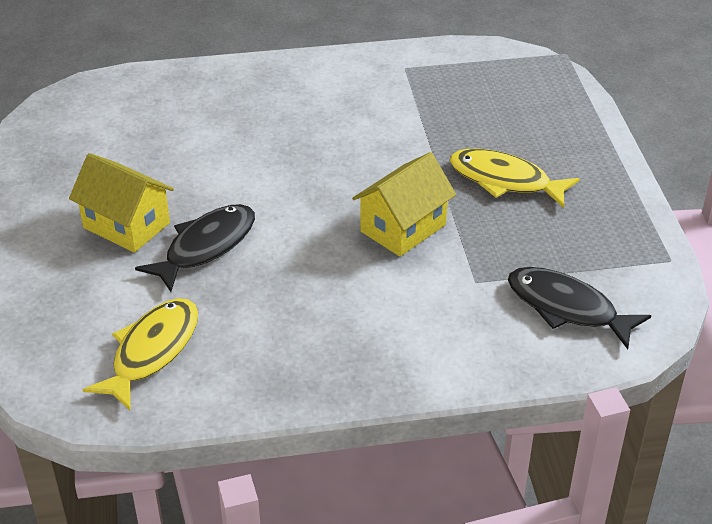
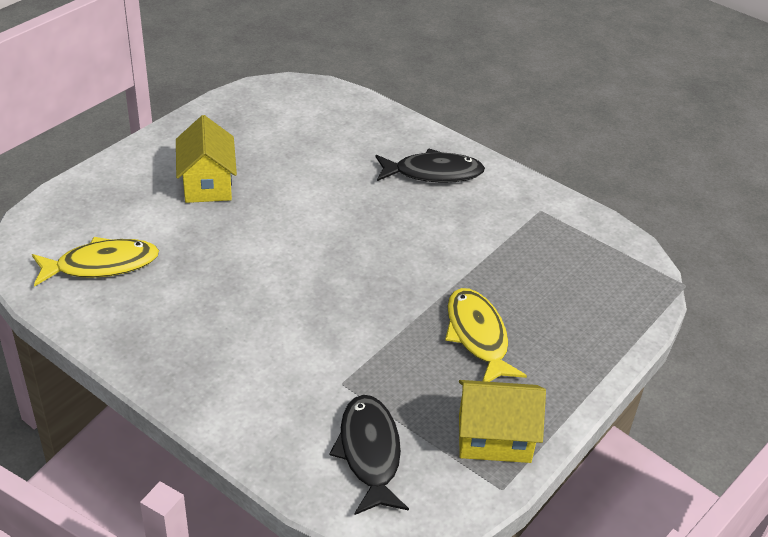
camera: 45 degrees right, 0 degrees up
black fish [135,204,255,292] -> black fish moved to [376,148,485,183]
yellow house [352,152,456,257] -> yellow house moved to [459,380,546,463]

